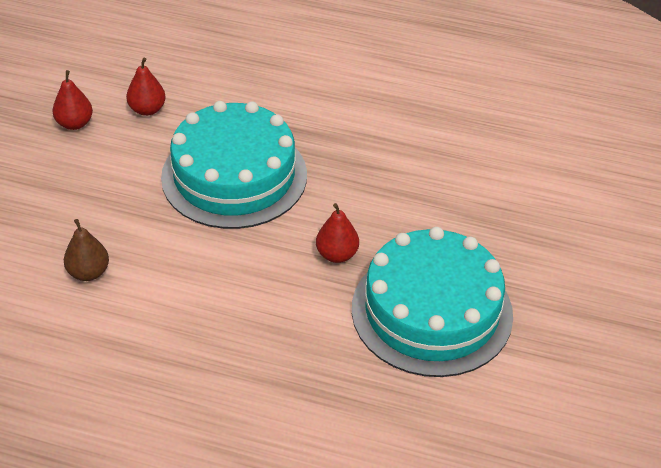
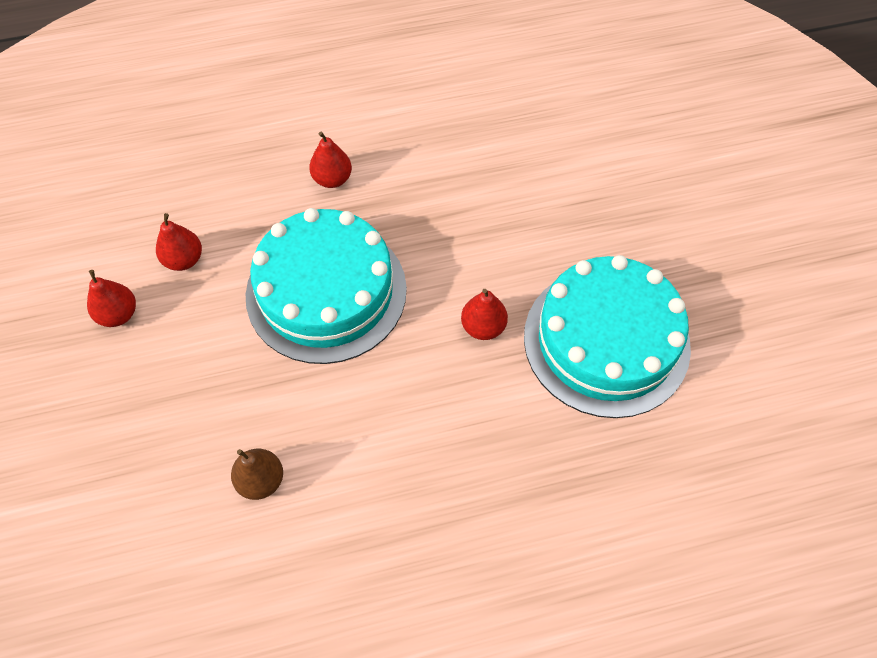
camera: 30 degrees left, 15 degrees up
none -> red pear [309,132,352,188]

